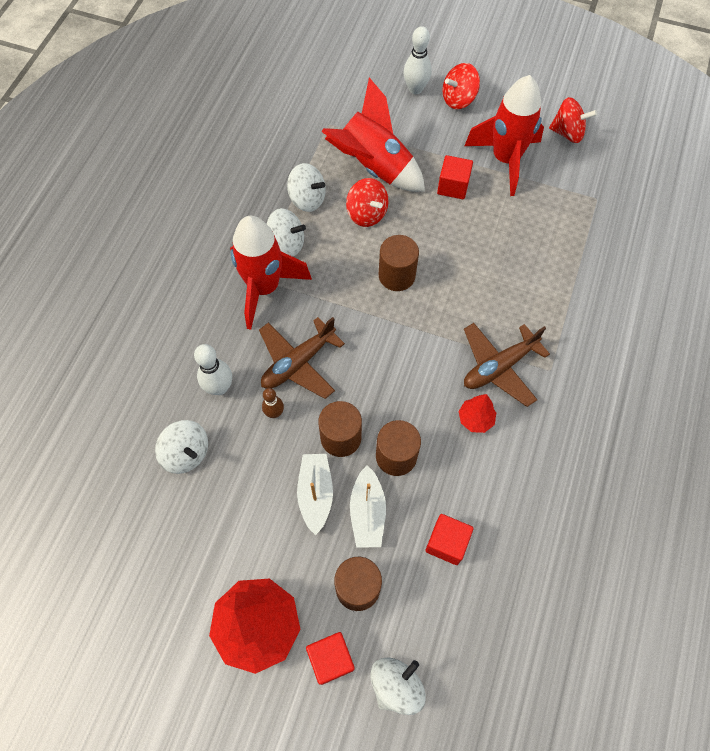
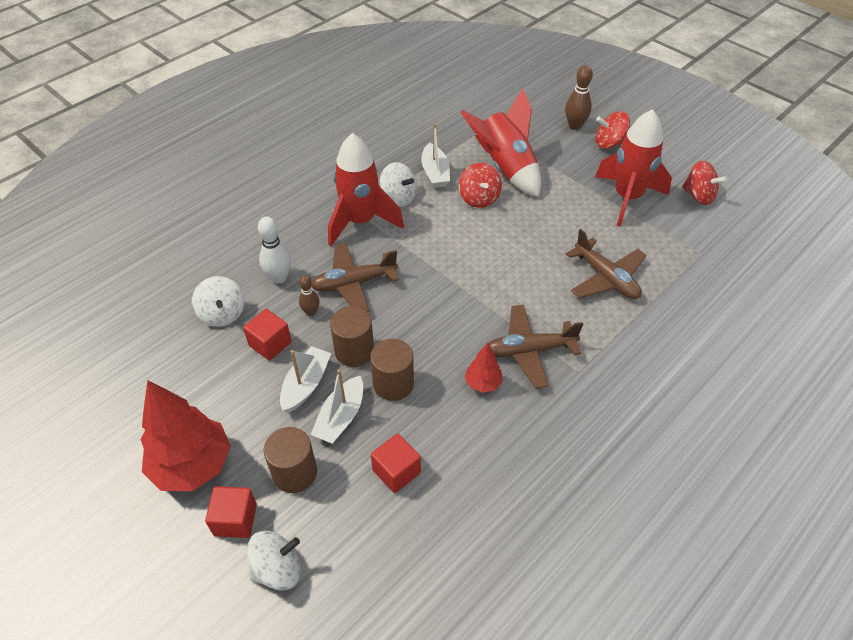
camera: 25 degrees right, 15 degrees down
white spinning top [287,163,326,212] -> white boat [421,124,450,188]
brown cylinder [379,235,419,291] -> none
white bowling pin [403,26,432,94] -> brown bowling pin [565,65,593,130]
red cube [437,155,473,199] -> red cube moved to [243,309,292,361]
none -> brown plane [566,229,647,299]

